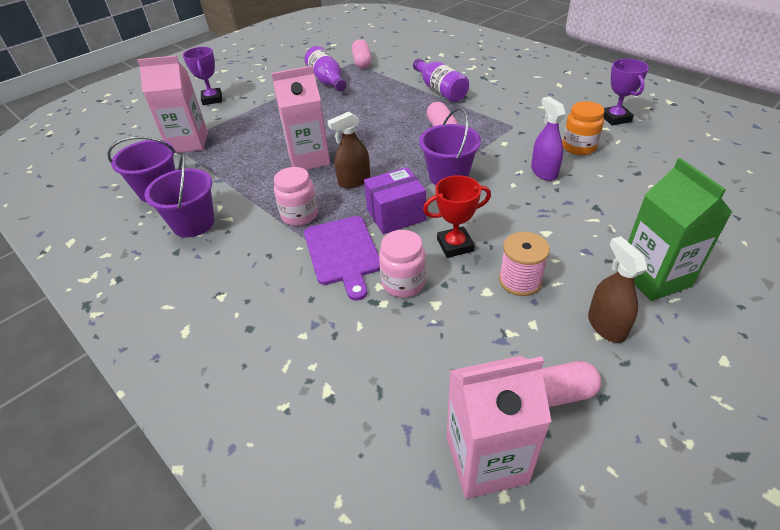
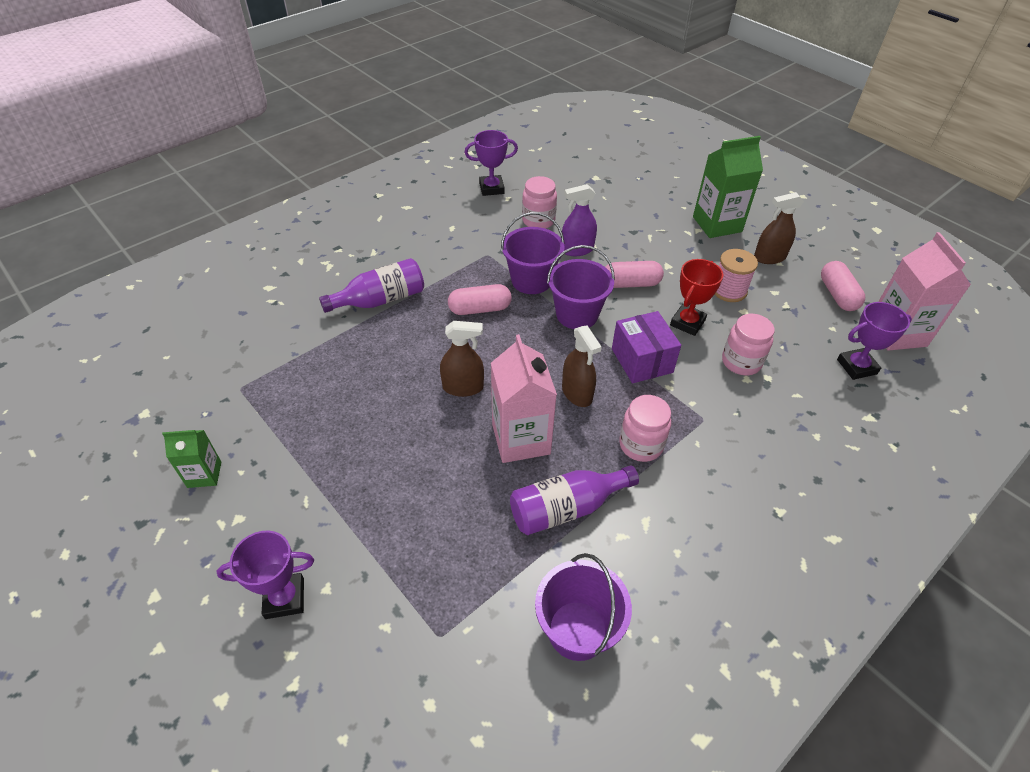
camera: 90 degrees left, 5 degrees up
pink carton [137,55,208,153] -> none
purple bucket [144,153,215,237] -> purple bucket moved to [501,212,565,294]
purple cutting board [304,216,380,301] -> none
purple bottle [305,46,346,92] -> purple bottle moved to [510,465,639,535]
pink capsule [352,39,372,68] -> pink capsule moved to [605,261,664,288]
red trophy [423,175,491,258] -> red trophy turned 45 degrees clockwise [670,259,723,336]
orange jar [562,101,605,155] -> pink jar [522,176,557,229]
none -> green carton [162,430,221,488]
none -> brown spray bottle [440,321,484,397]
none -> purple trophy [837,302,912,380]

